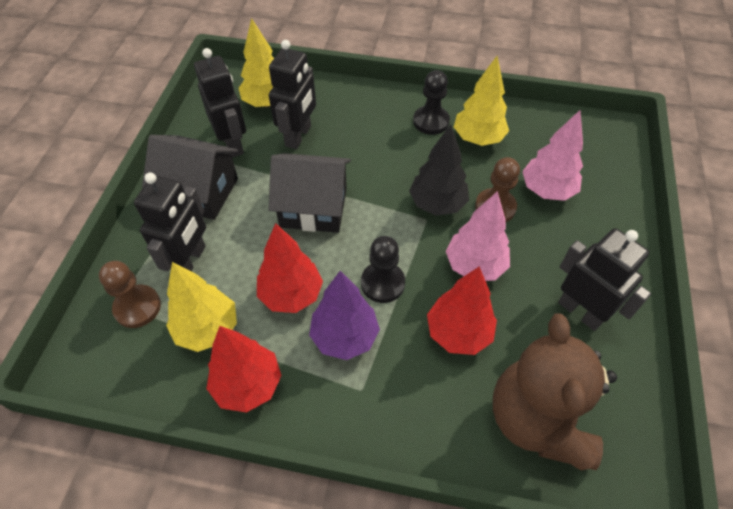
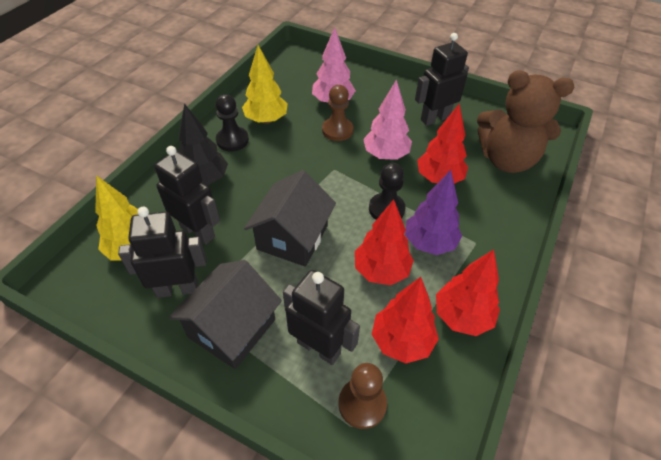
camera: 75 degrees left, 5 degrees down
yellow tree [166,262,237,352] -> red tree [372,277,439,363]
black tree [409,124,469,215] -> black tree moved to [178,103,228,185]

